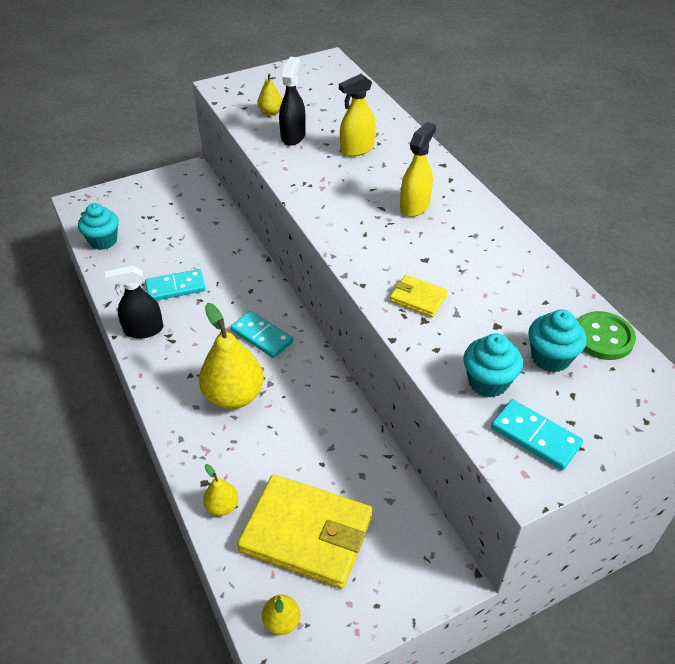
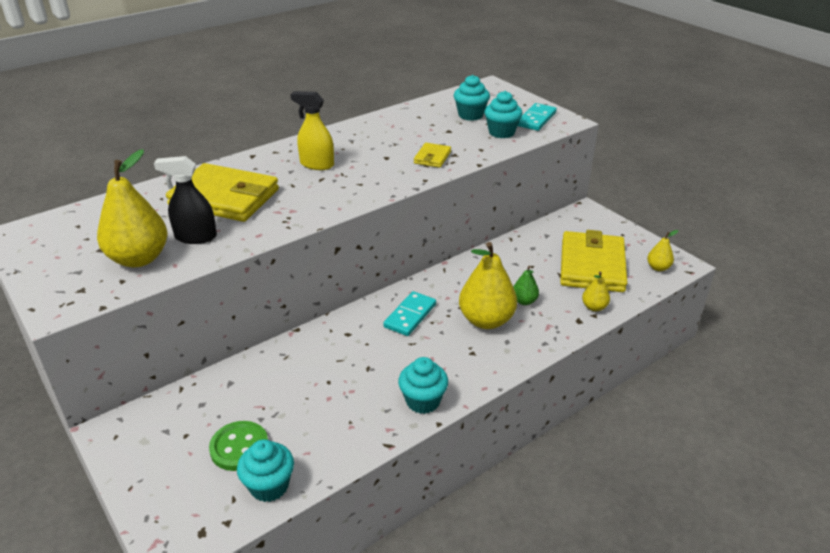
camera: 100 degrees left, 10 degrees down
black spray bottle [105,266,163,339] -> turquoise cupcake [398,357,448,414]
turquoise domino [145,269,205,301] -> none
yellow pear [257,74,282,116] -> yellow pear [97,149,167,268], size x2.06
yellow spray bottle [339,74,376,157] -> yellow wallet [166,163,279,222]
green button [577,311,636,360] -> green button moved to [209,421,268,471]
none -> green pear [513,266,539,305]

